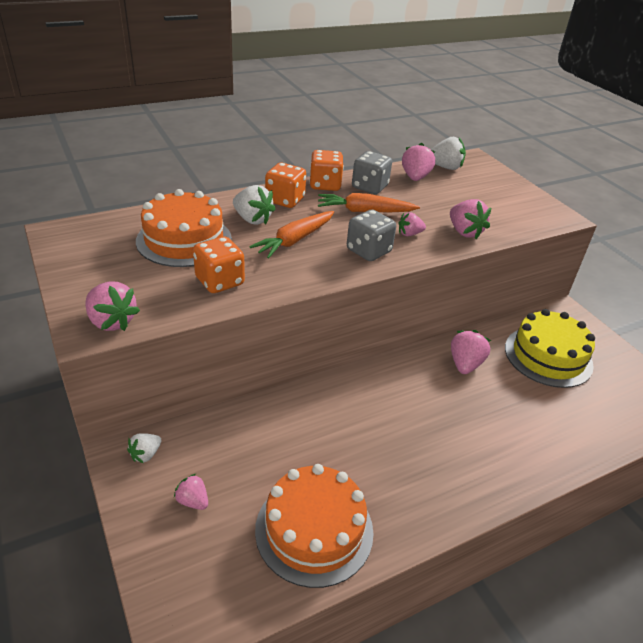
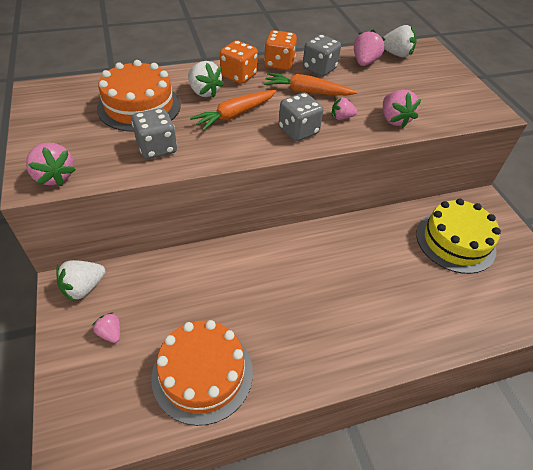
camera: 10 degrees right, 10 degrees up
white strawberry [127,433,162,463] -> white strawberry [56,260,105,301], size x1.62
orange dice [193,237,245,293] -> grey dice [132,108,177,159]
pink strawberry [451,330,491,374] -> none

